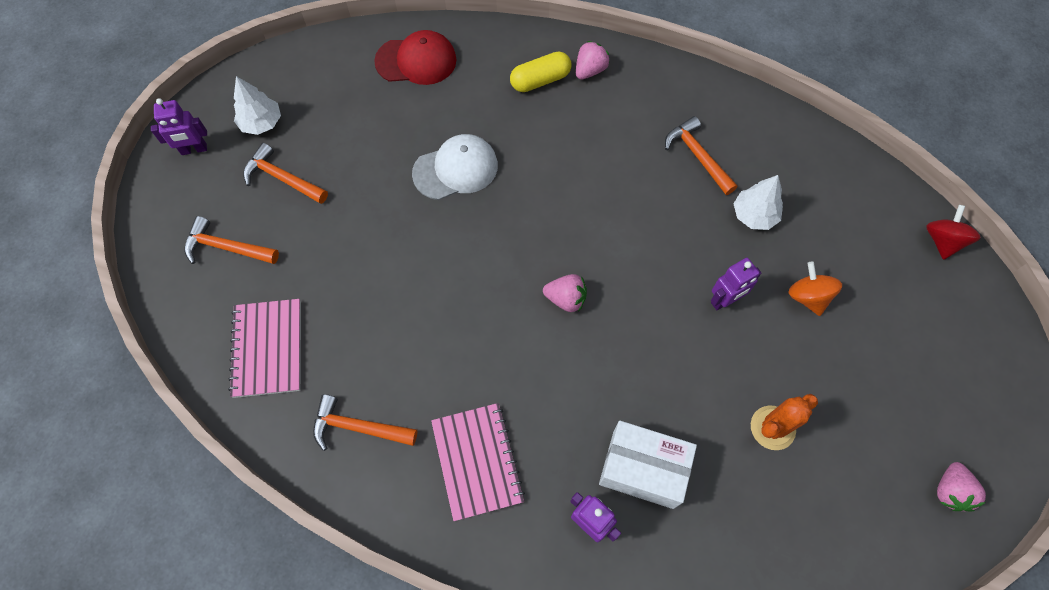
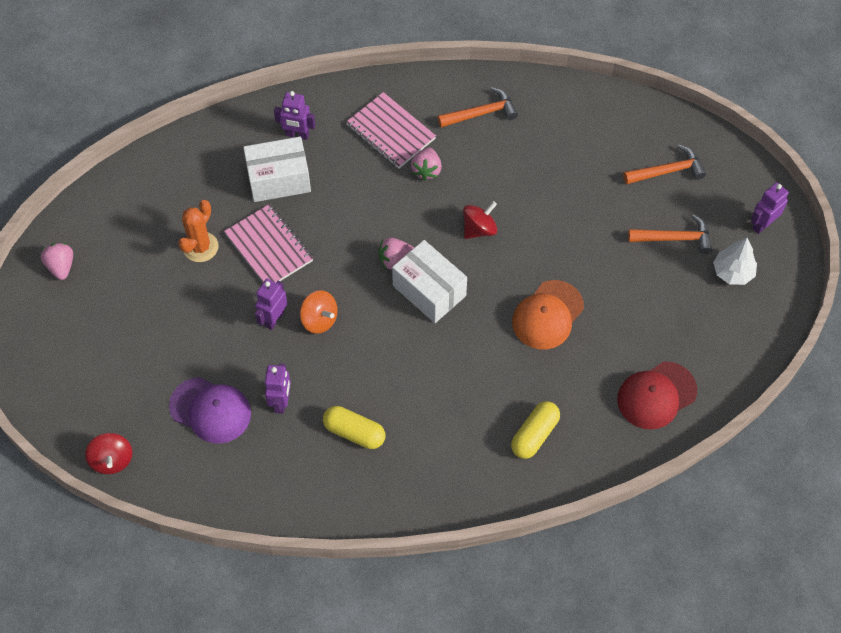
camera: 150 degrees right, 5 degrees down
pink notebook [228,299,301,398] -> pink notebook moved to [224,204,313,282]
white cap [412,134,498,200] -> orange cap [512,280,584,350]
pink strawberry [576,41,610,80] -> pink strawberry moved to [411,147,442,181]
orange hammer [665,116,737,195] -> yellow capsule [323,406,385,449]
white tree [733,175,783,230] -> purple robot [265,363,291,414]
orange spinning top [789,262,842,316] -> orange spinning top moved to [300,290,338,334]
none -> purple cap [169,377,251,444]
none -> white box [392,240,467,323]
none -> red spinning top [463,201,497,239]

